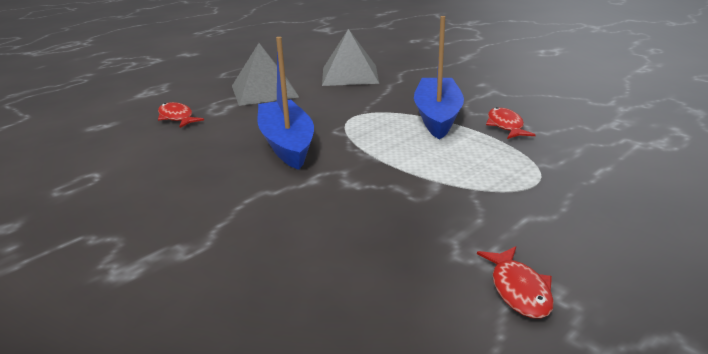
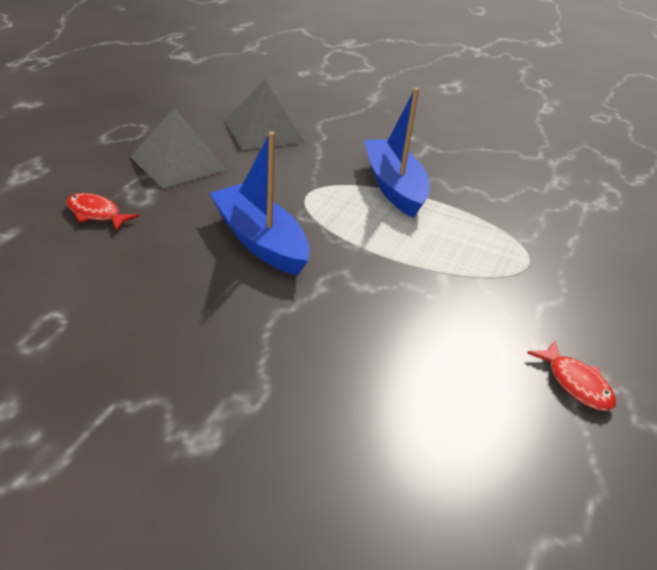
camera: 25 degrees left, 10 degrees up
red fish [486,107,535,139] -> none

